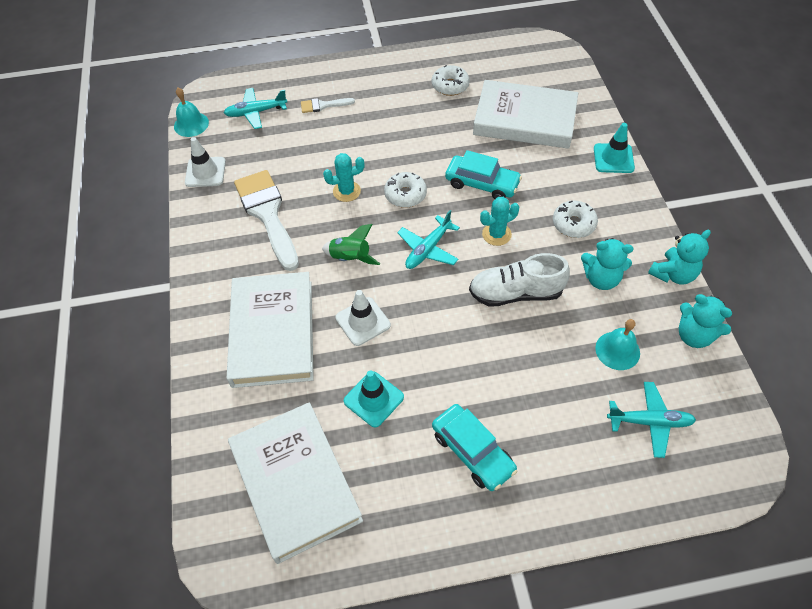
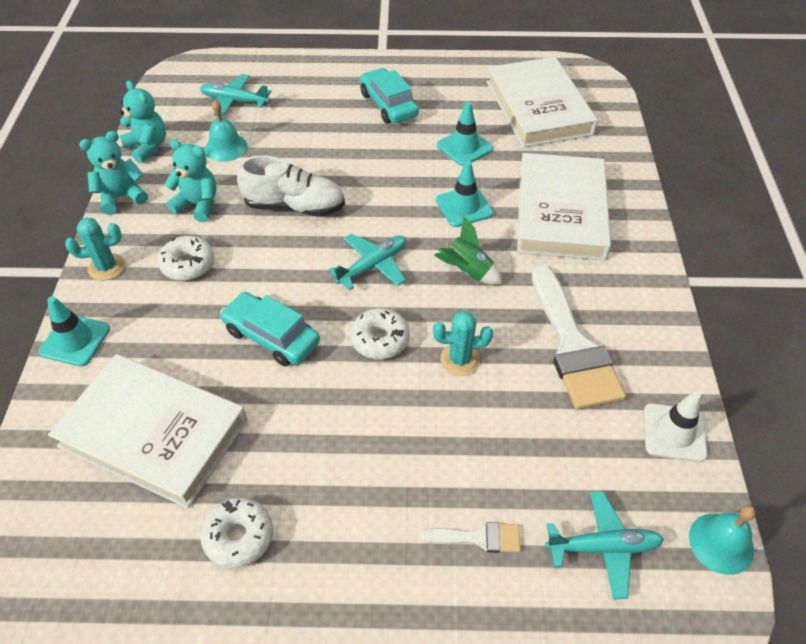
camera: 170 degrees left, 5 degrees down
white traffic cone [335,290,391,346] -> turquoise traffic cone [436,161,493,227]
turquoise cactus [480,197,520,246] -> turquoise cactus moved to [65,218,125,281]

